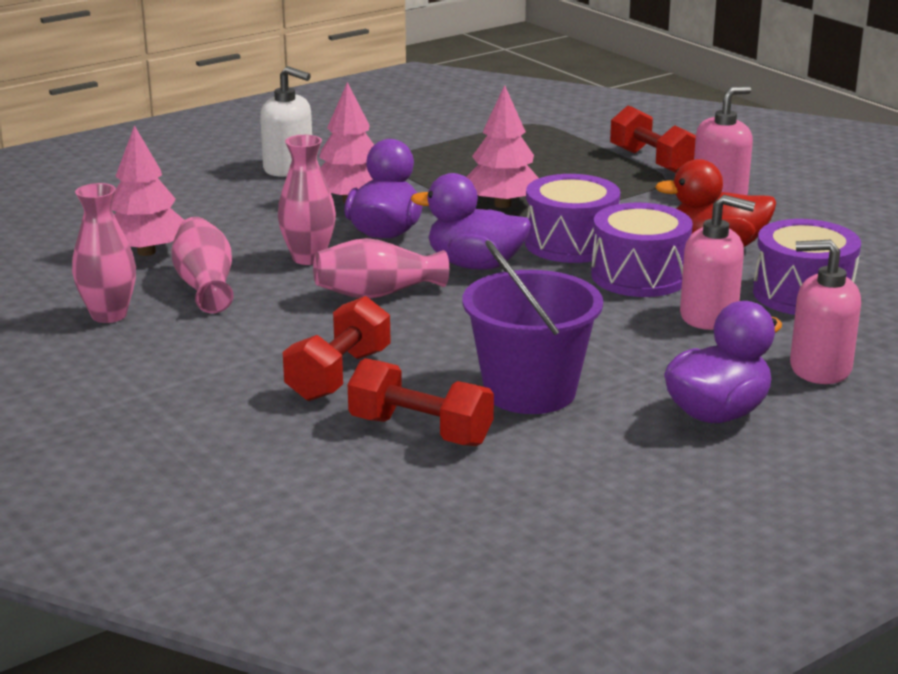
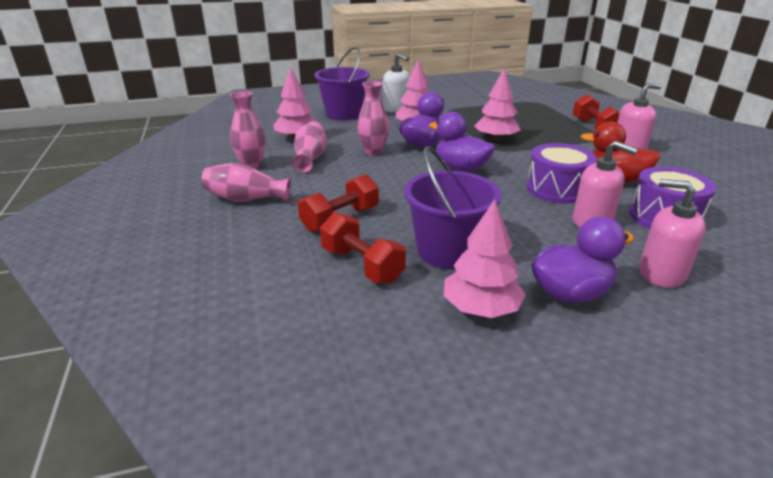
camera: 20 degrees right, 5 degrees up
pink vase [313,238,449,298] -> pink vase moved to [201,163,291,202]
purple drum [525,174,620,263] -> none
none -> purple bucket [314,47,370,120]
none -> pink tree [443,200,526,318]

